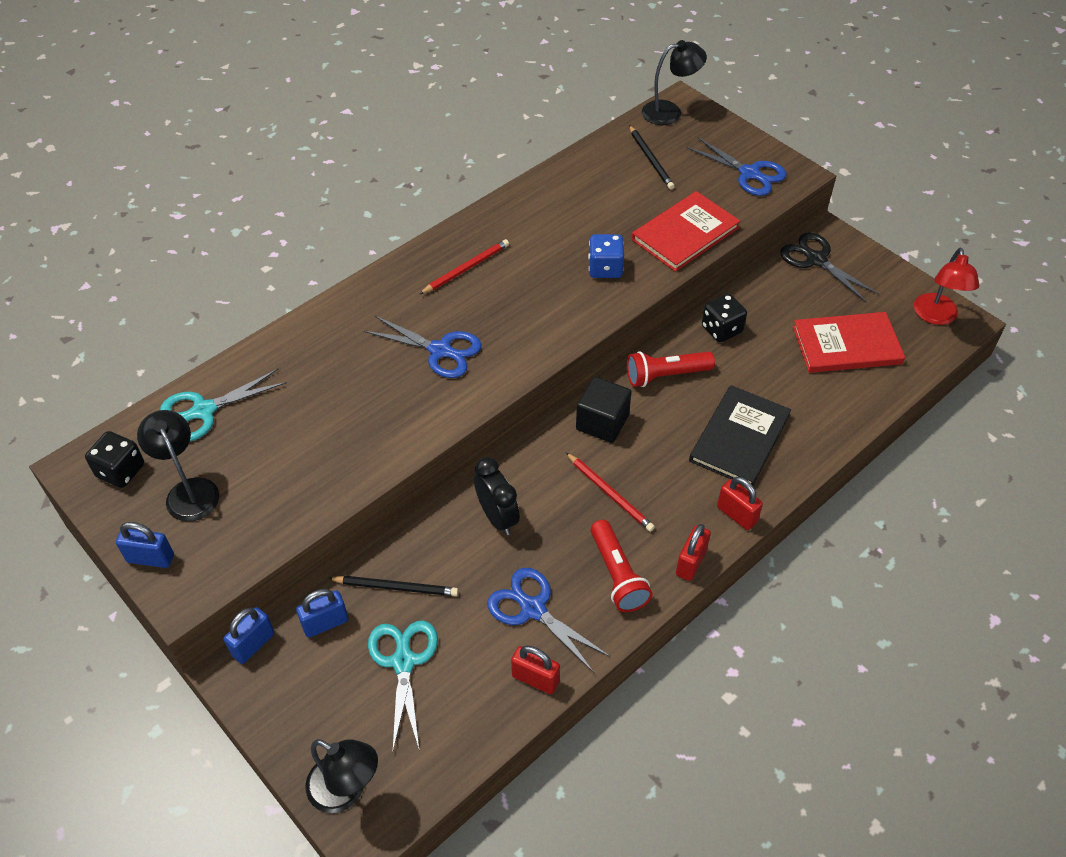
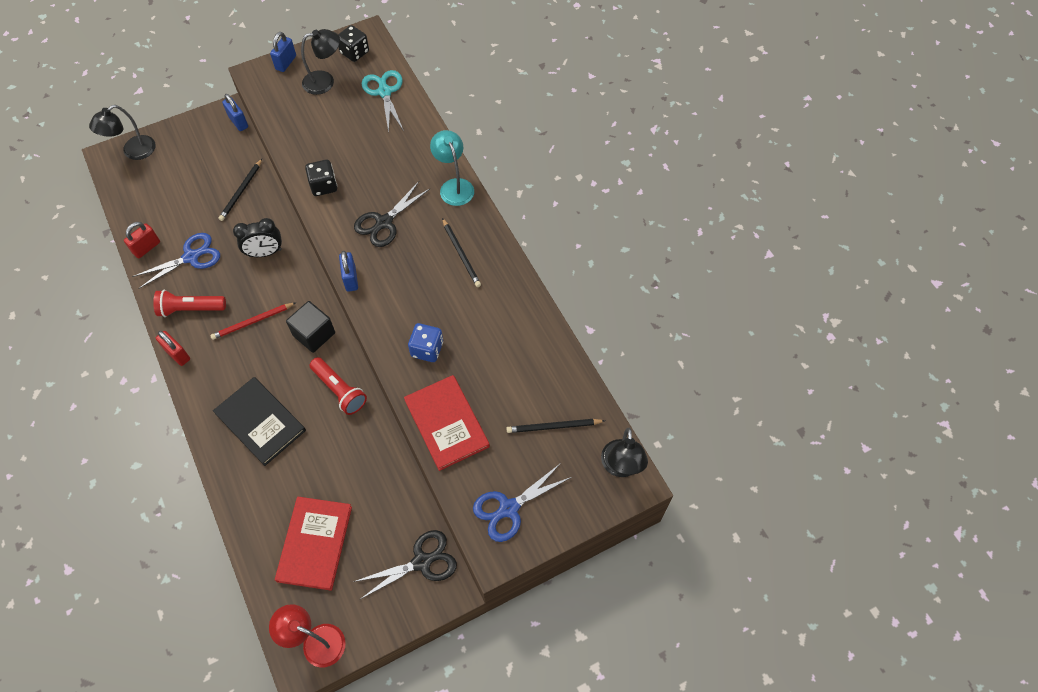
camera: 105 degrees right, 10 degrees up
blue padlock [296,589,348,638] -> blue padlock moved to [339,251,358,292]
blue scissors [364,315,481,378] -> black scissors [354,181,431,247]
turquoise scissors [368,621,438,750] -> none
red pencil [420,239,509,294] -> black pencil [442,218,481,287]
red flashlight [627,351,715,387] -> red flashlight turned 135 degrees clockwise [310,357,367,415]
black dice [702,294,747,342] -> black dice moved to [305,160,337,196]
red padlock [717,477,763,530] -> none
none -> turquoise lamp [430,130,474,206]

